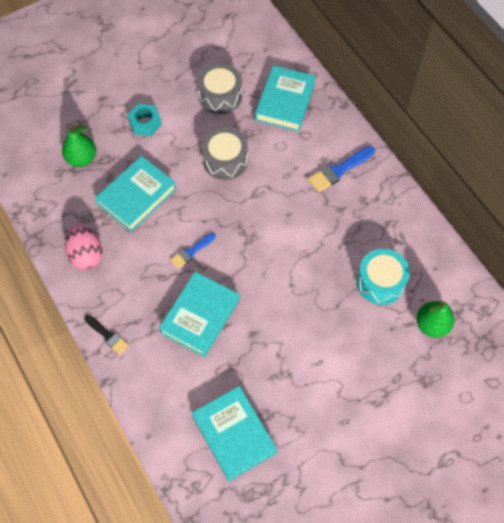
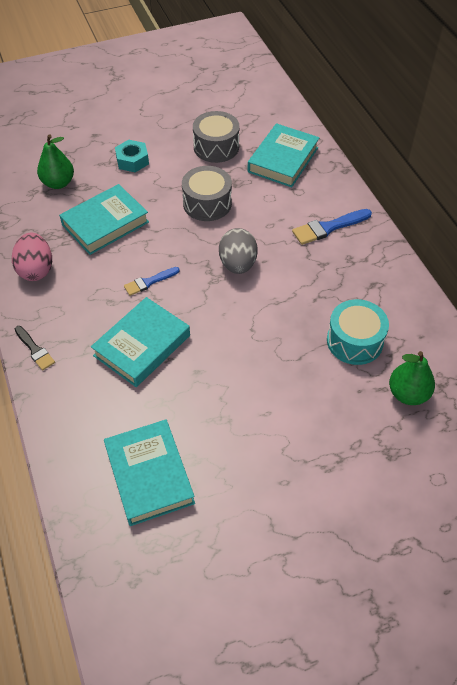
camera: 10 degrees right, 10 degrees down
none -> grey egg [219,228,258,274]

